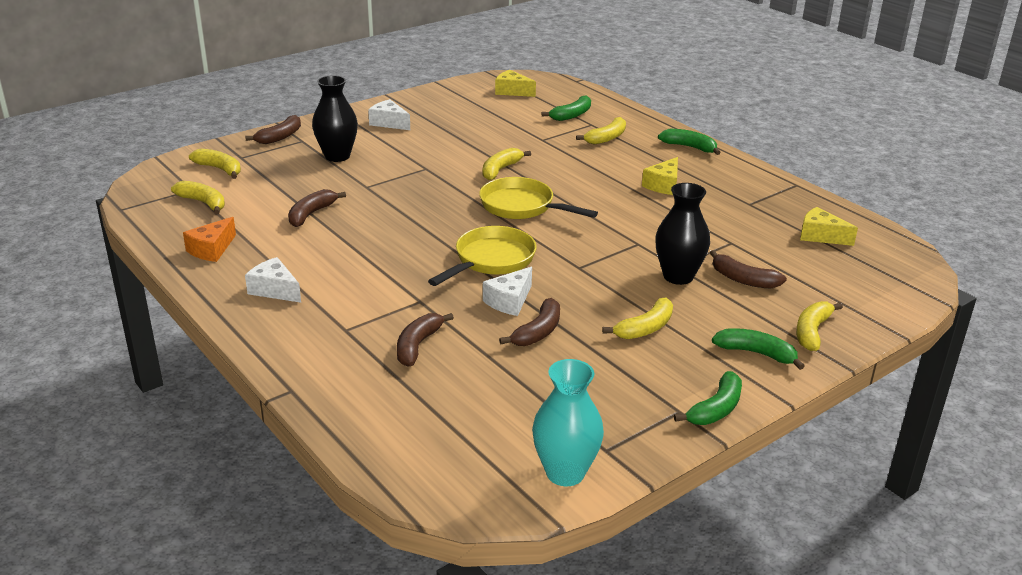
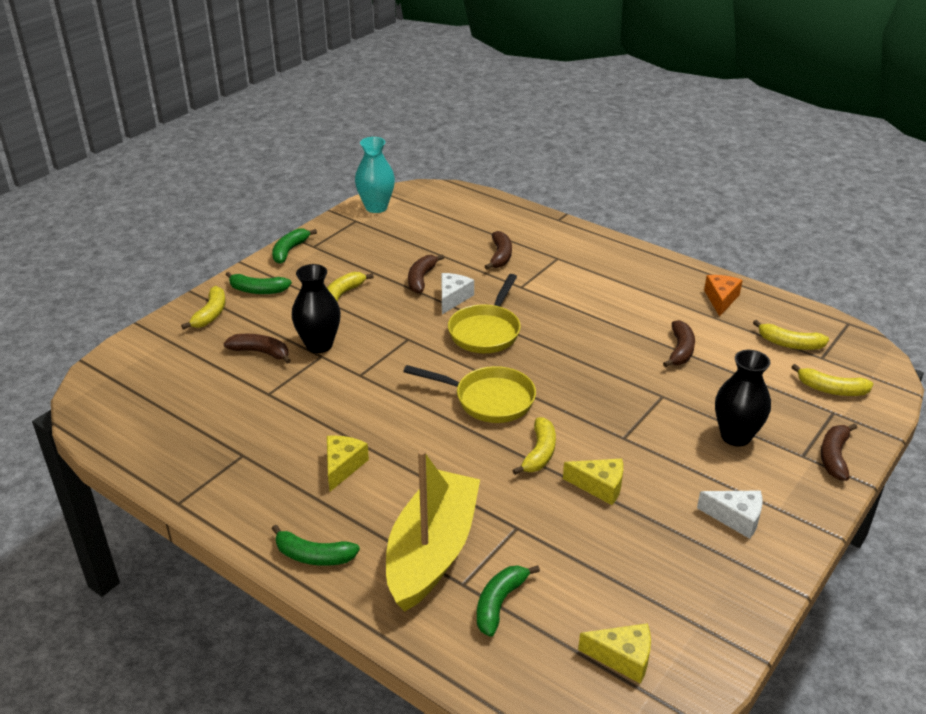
camera: 165 degrees right, 5 degrees up
white cheese [245,257,301,303] -> none
yellow banana [576,117,626,145] -> yellow boat [386,450,480,612]
yellow cheese [800,207,858,246] -> yellow cheese moved to [563,459,623,505]

